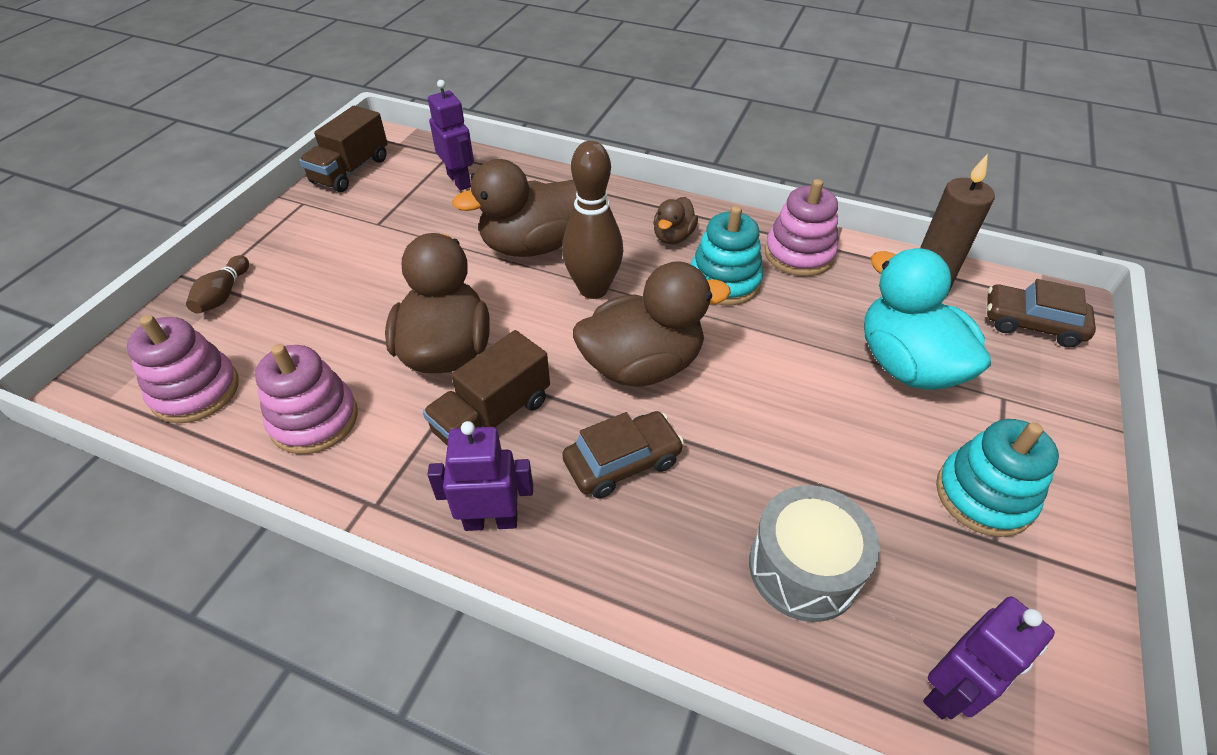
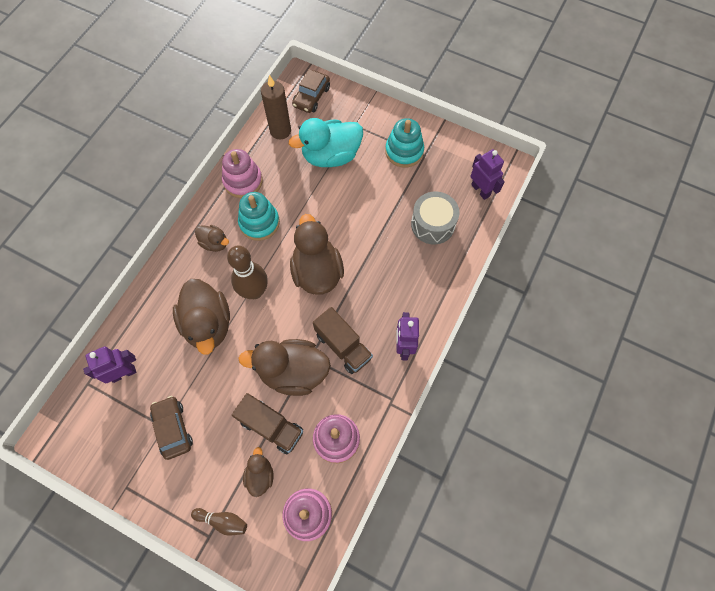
camera: 85 degrees left, 20 degrees up
brown truck [299,106,388,192] -> brown truck moved to [232,393,303,454]
brown car [562,411,684,498] -> brown car moved to [150,396,193,460]
none -> brown duck [243,447,273,497]

